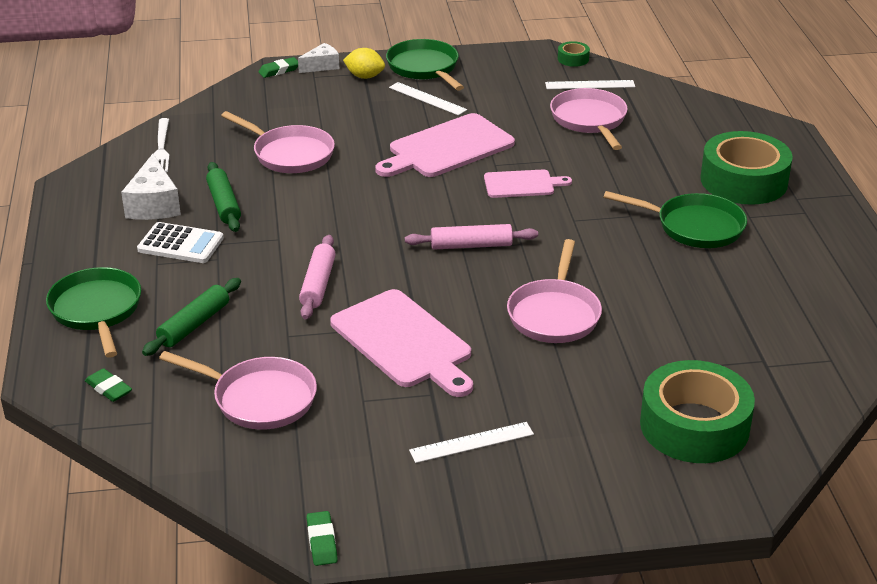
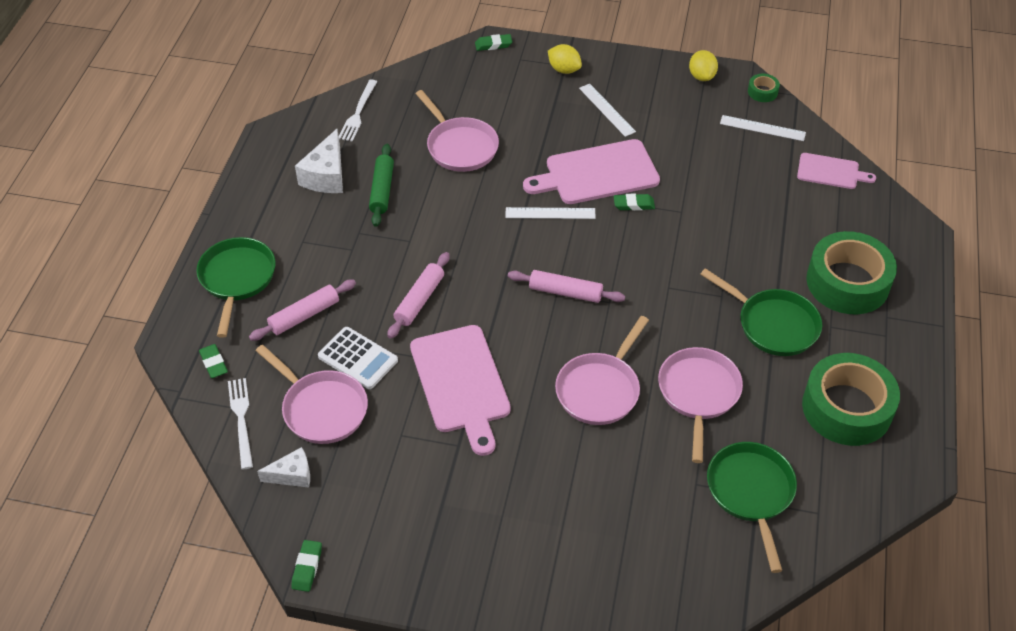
camera: 20 degrees right, 15 degrees up
white calculator [137,222,224,263] -> white calculator moved to [318,327,398,389]
green rolling pin [142,278,241,356] -> pink rolling pin [249,279,356,341]
white cheese [298,43,339,73] -> white cheese moved to [257,447,310,488]
green pan [386,39,464,91] -> green pan moved to [707,442,797,573]
white ruler [409,422,534,463] -> white ruler moved to [506,207,596,219]
pink cutting board [484,170,572,198] -> pink cutting board moved to [797,153,876,189]
pink pan [550,88,628,150] -> pink pan moved to [658,347,743,463]
green tape [640,360,755,463] -> green tape moved to [802,353,900,446]
none -> white fork [228,378,253,469]
none -> green eraser [614,194,655,211]
none -> yellow lemon [689,50,718,81]

